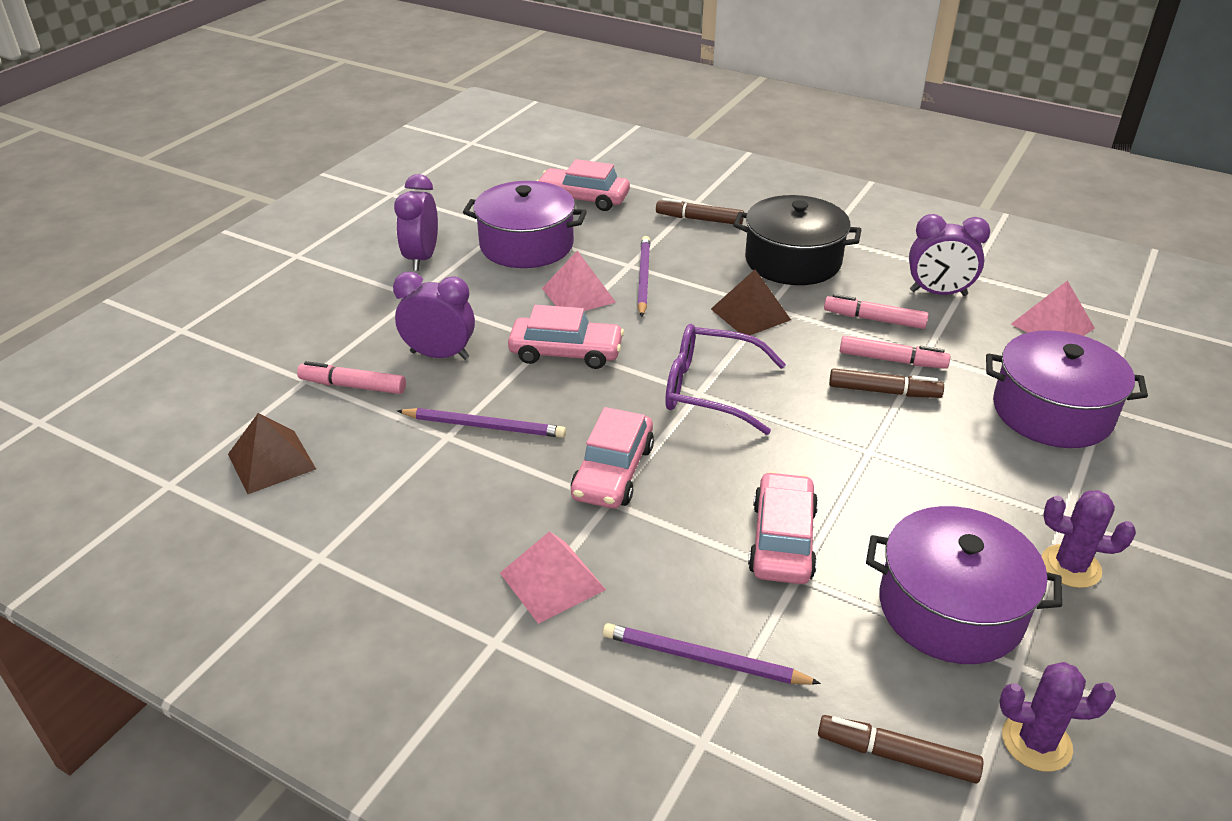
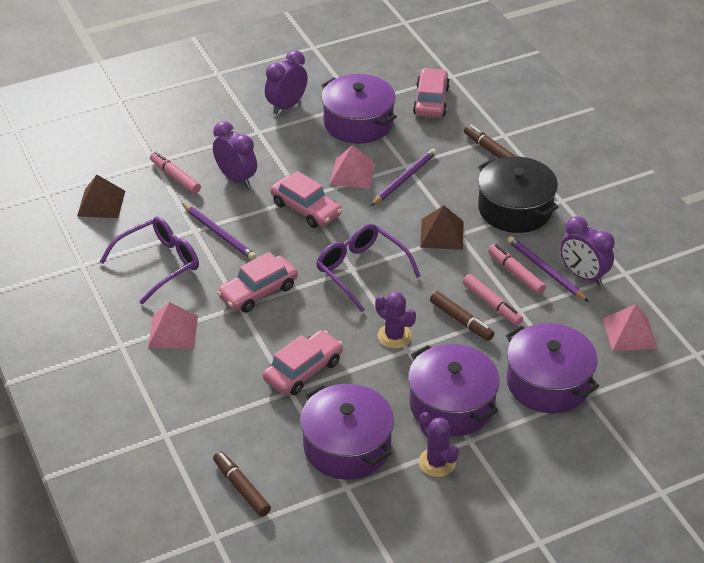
camera: 35 degrees right, 5 degrees up
pink car [537,159,630,211] -> pink car turned 45 degrees clockwise [413,68,450,118]
purple pencil [603,623,821,685] -> purple pencil moved to [507,236,589,302]
purple cactus [999,662,1116,772] -> purple cactus moved to [375,292,416,349]
none -> purple glasses [99,216,199,304]
none -> purple pot [408,344,500,436]

